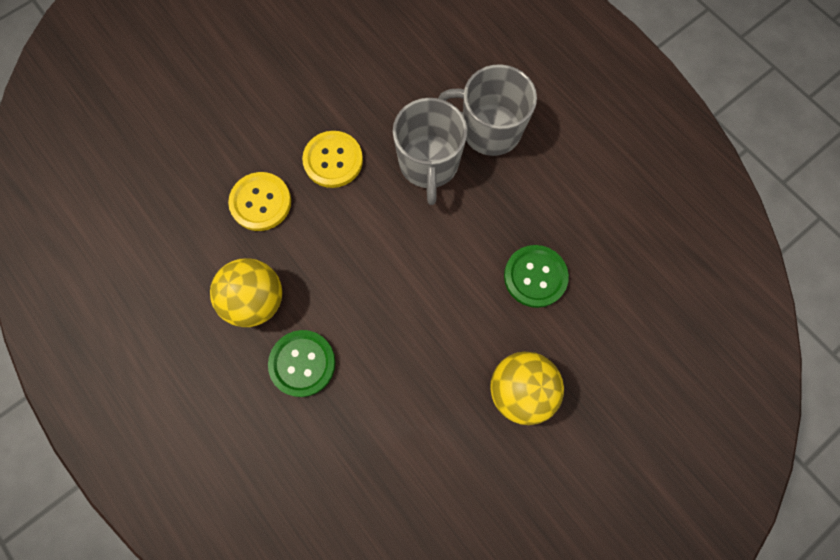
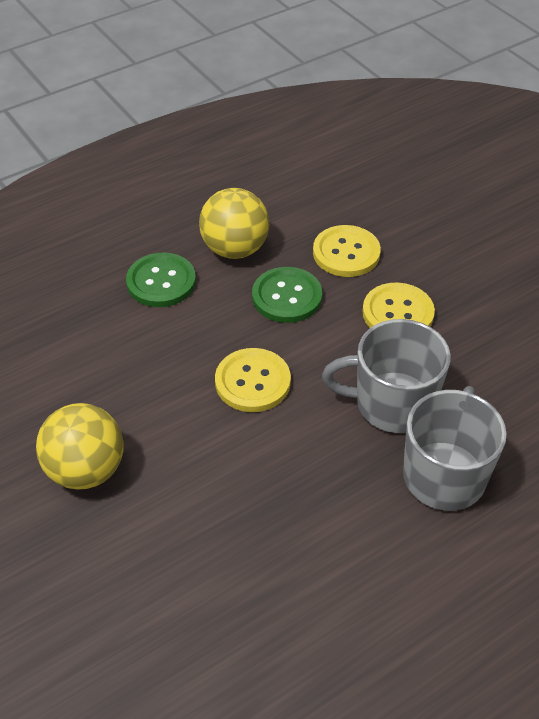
camera: 95 degrees right, 25 degrees down
green button [504,245,569,308] -> green button moved to [252,267,322,323]
none -> yellow button [215,348,291,412]

